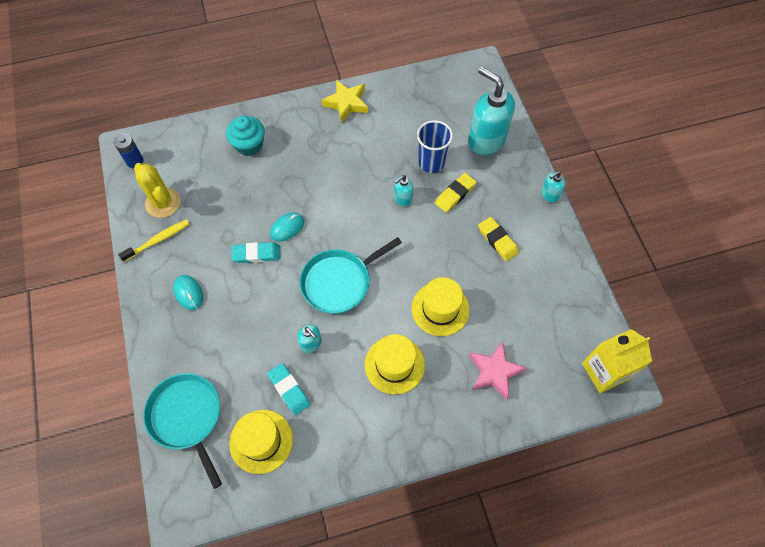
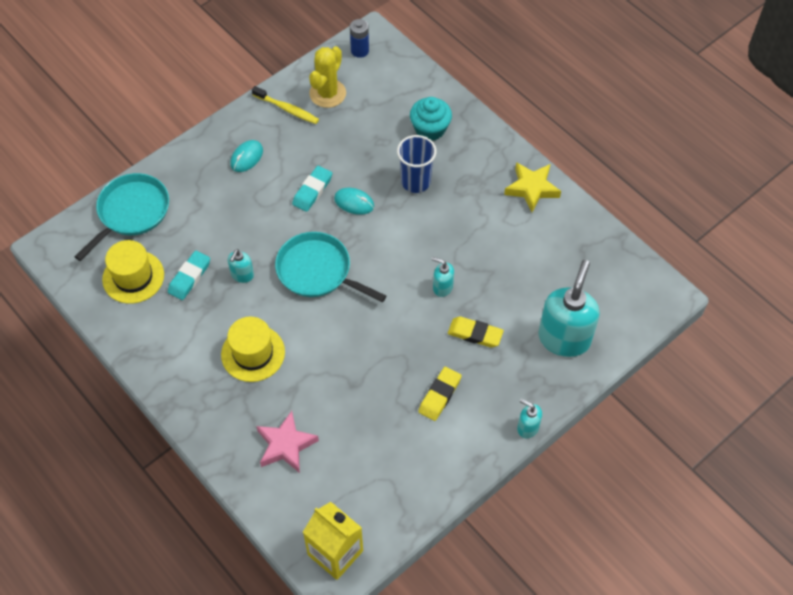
camera: 65 degrees right, 5 degrees down
turquoise eraser [232,242,280,263] -> turquoise eraser turned 60 degrees clockwise [292,166,332,212]
yellow hat [412,277,470,336] -> none
blue cup [417,120,453,173] -> blue cup moved to [397,135,437,193]

